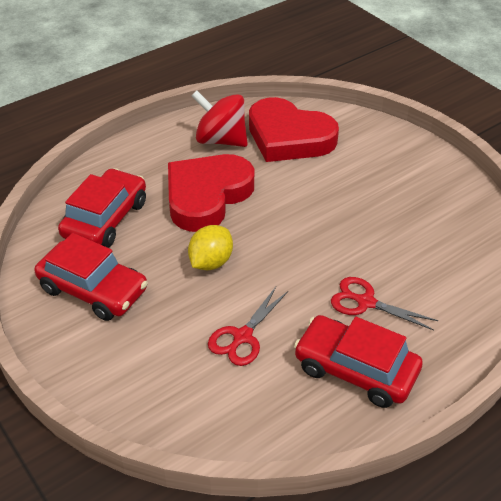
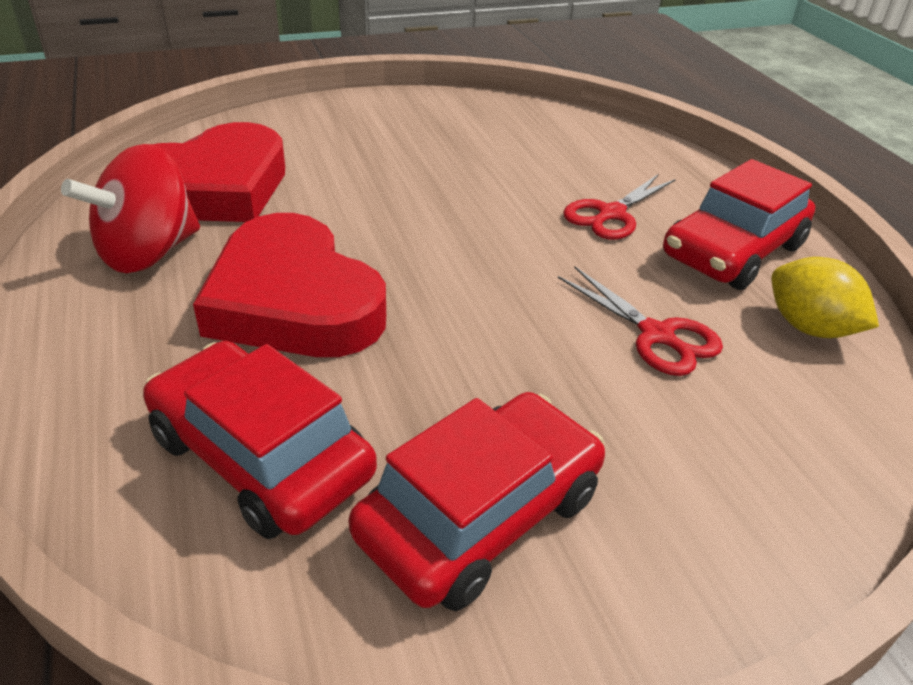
camera: 75 degrees left, 5 degrees down
yellow lemon [188,225,233,270] -> yellow lemon moved to [771,257,879,338]

